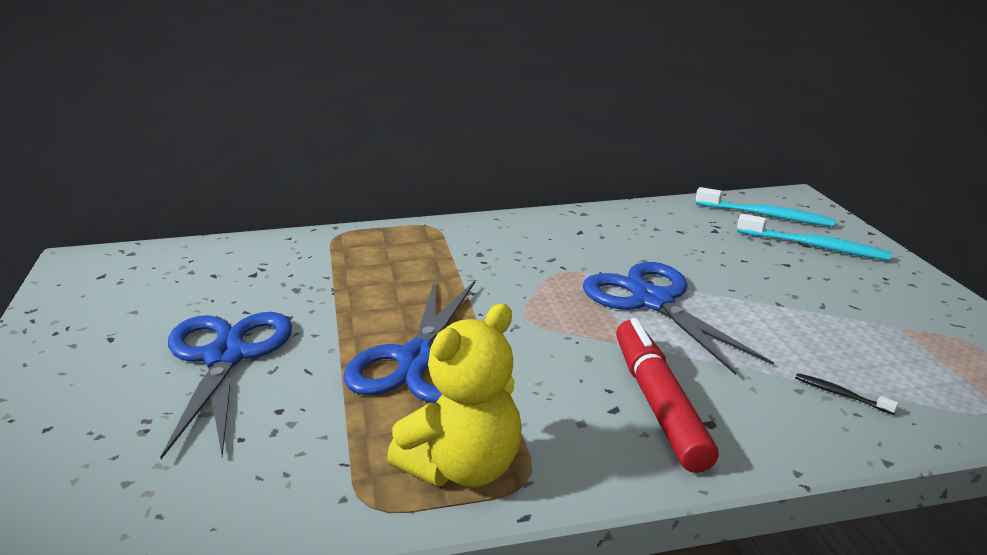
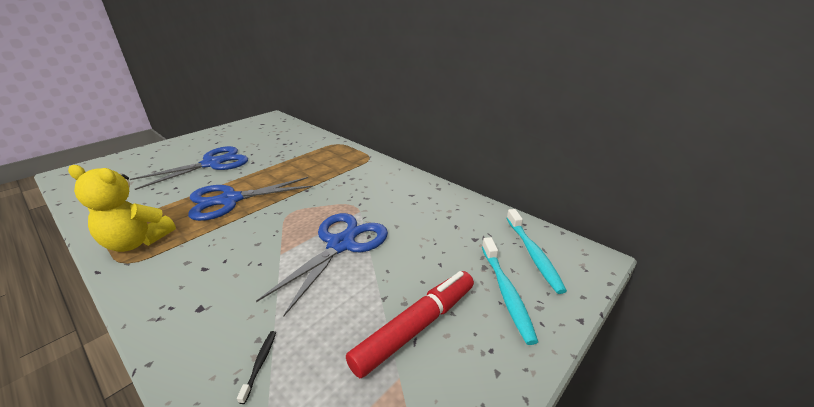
camera: 55 degrees right, 5 degrees up
red marker [616,318,719,473] -> red marker moved to [346,271,474,378]

